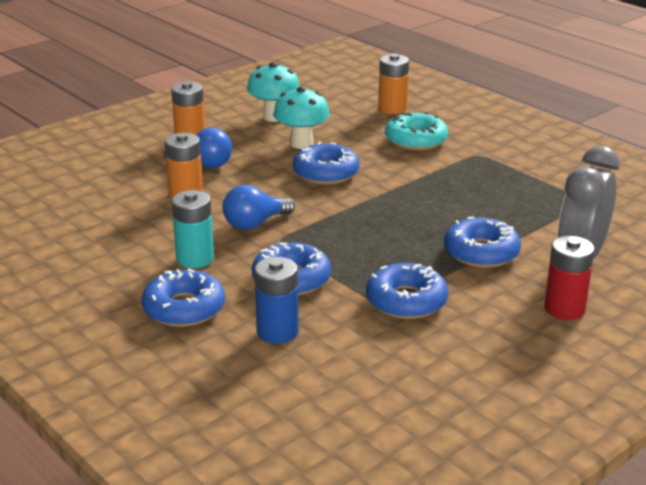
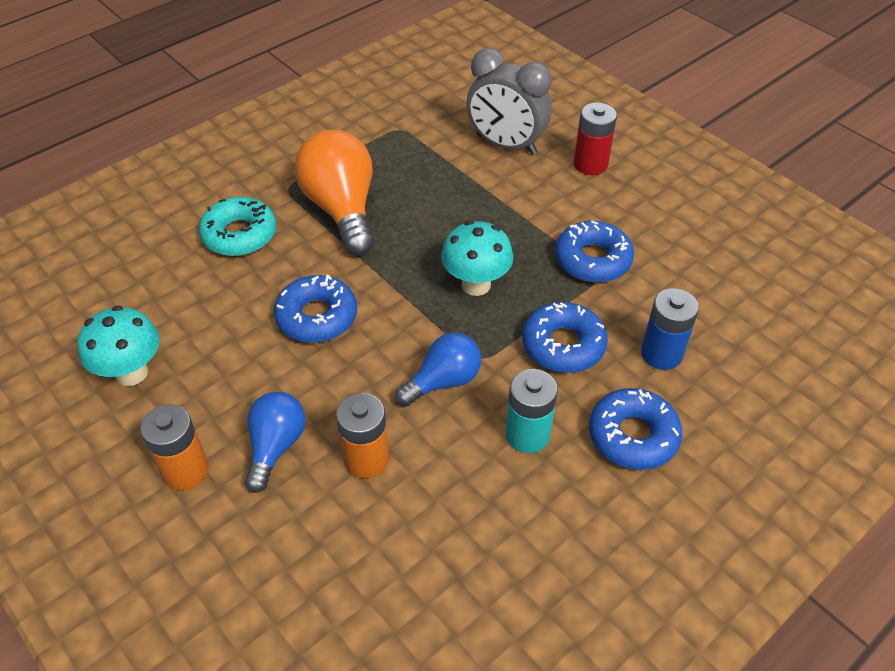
camera: 90 degrees left, 20 degrees up
blue light bulb [222,185,295,230] -> blue light bulb turned 90 degrees counterclockwise [395,333,481,406]
turquoise mushroom [273,87,330,149] -> turquoise mushroom moved to [441,220,513,296]
orange battery [378,54,409,114] -> none
blue donut [444,217,521,268] -> none
none -> orange light bulb [295,130,375,256]

